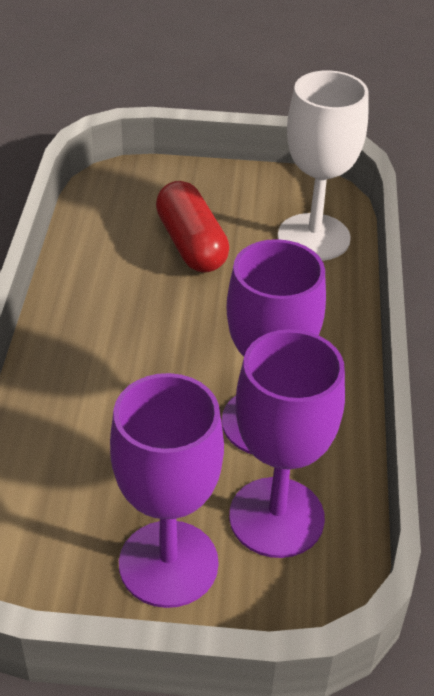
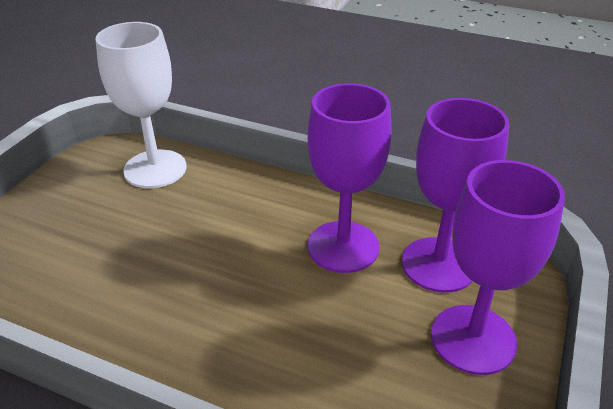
camera: 70 degrees left, 5 degrees down
red capsule [156,181,229,273] -> none

